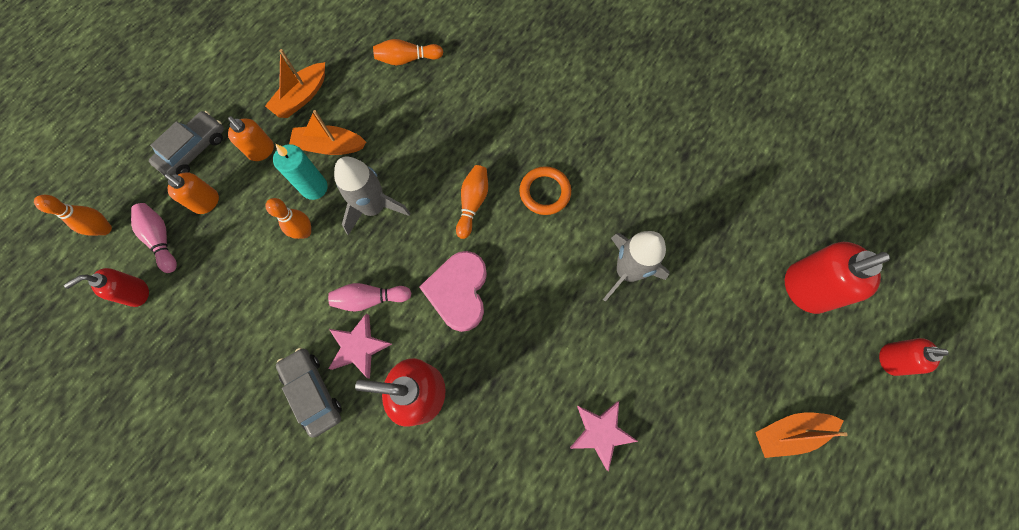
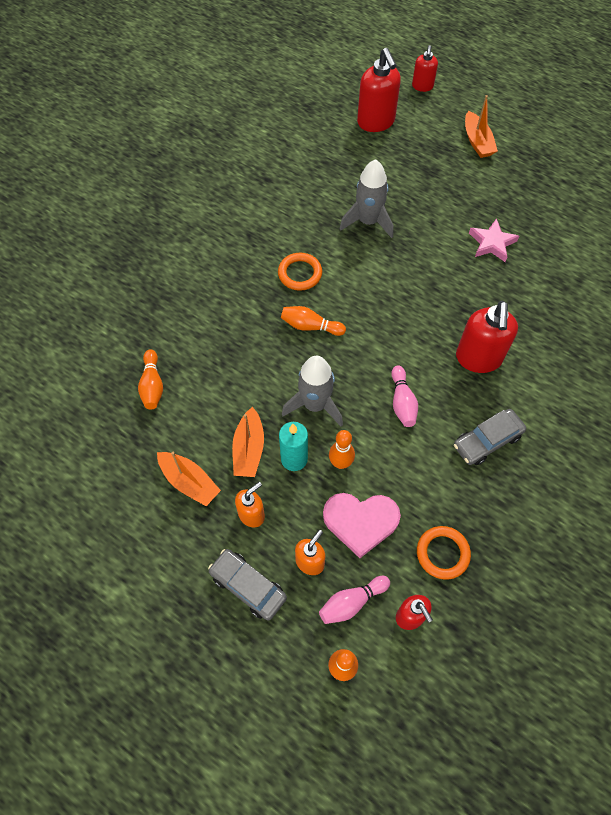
camera: 90 degrees left, 10 degrees down
pink star [328,314,392,379] -> none
pink heart [419,251,487,332] -> pink heart moved to [323,493,401,558]
none -> orange ring [417,526,471,580]

